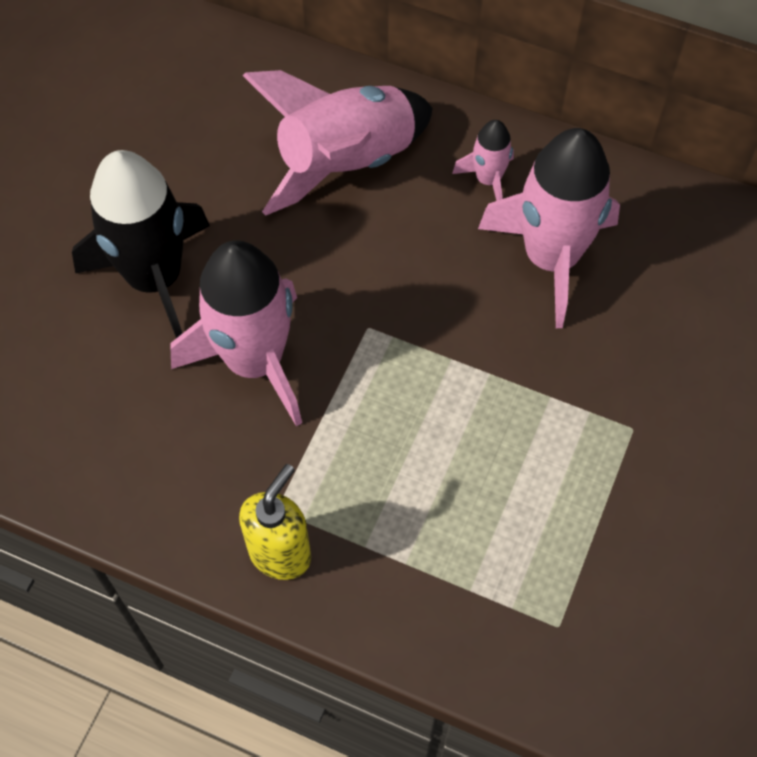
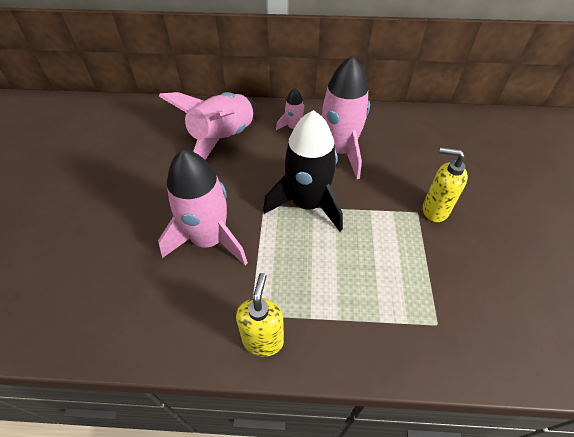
camera: 20 degrees left, 10 degrees down
black rocket [72,150,210,338] -> black rocket moved to [263,110,343,231]
none -> yellow soap dispenser [423,147,468,222]

